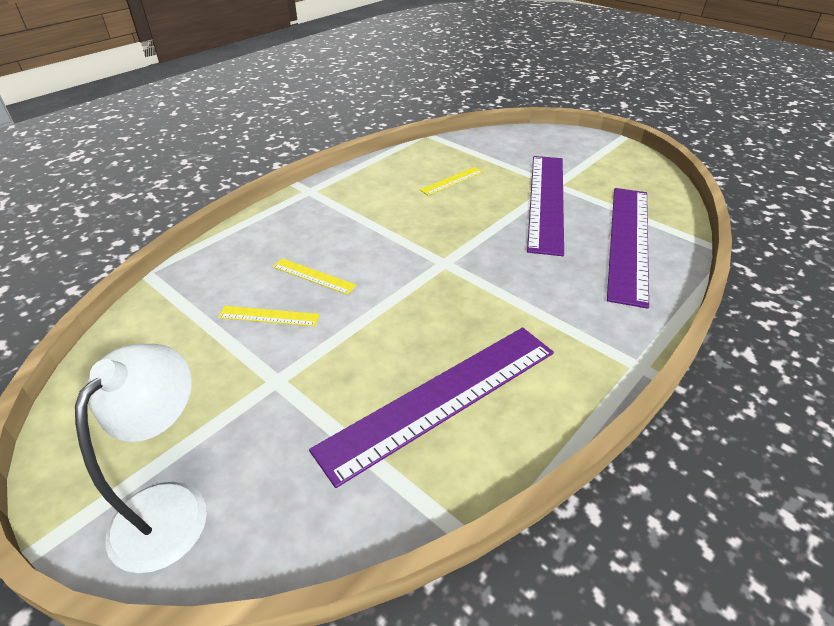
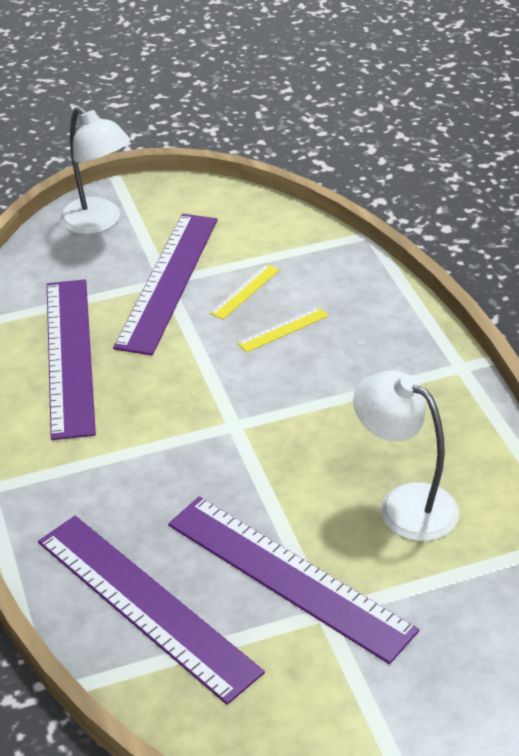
camera: 120 degrees right, 0 degrees up
yellow ruler [420,167,483,195] -> white lamp [353,370,459,541]
none -> purple ruler [113,214,217,355]

